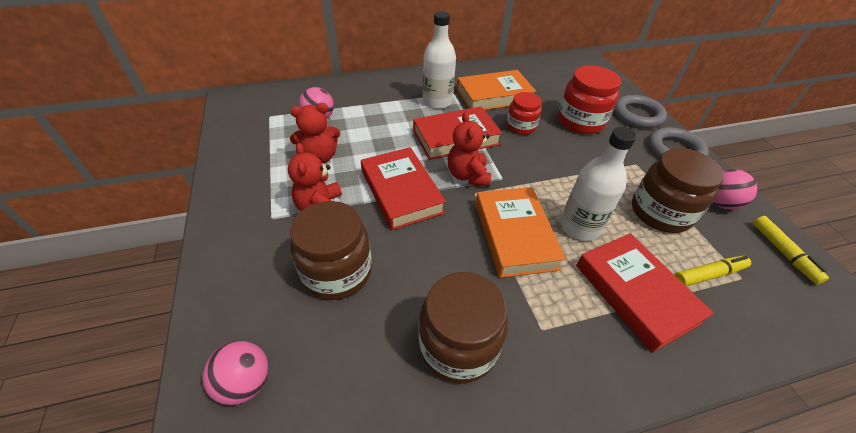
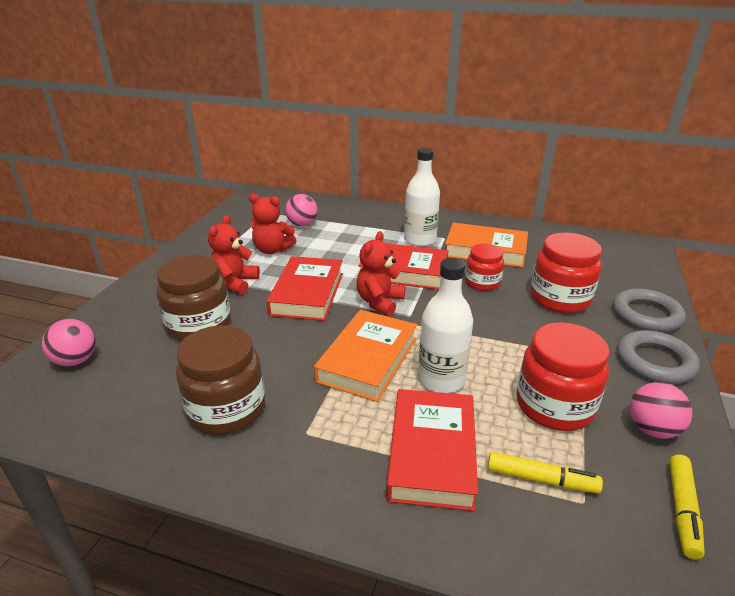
camera: 35 degrees right, 15 degrees down
brown jar [632,148,724,233] -> red jar [516,322,609,431]

